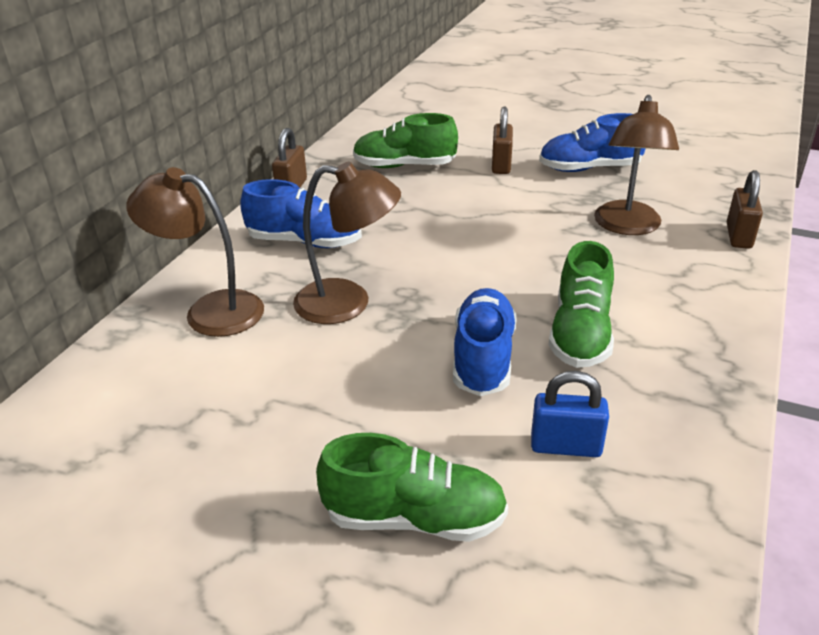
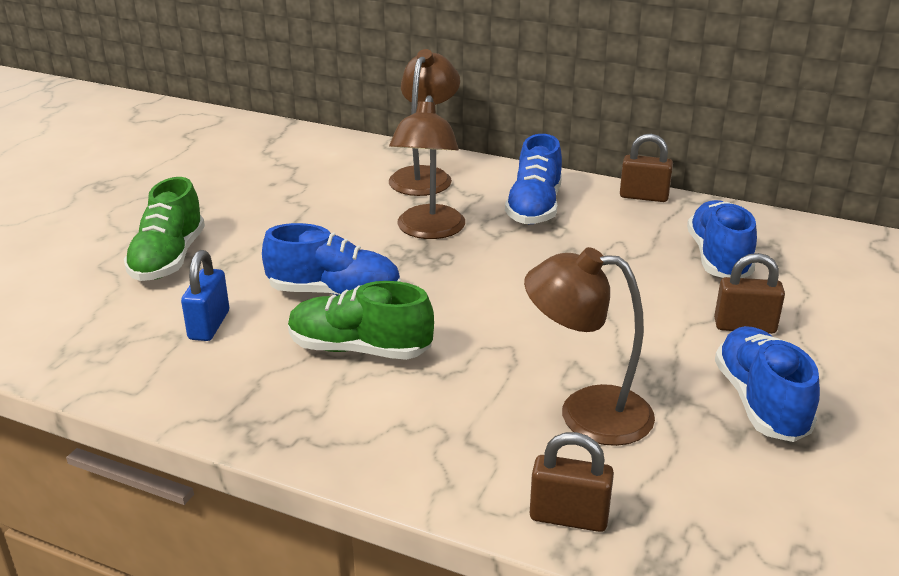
camera: 90 degrees right, 5 degrees down
green shoe [353,113,458,168] -> blue shoe [687,200,757,278]

